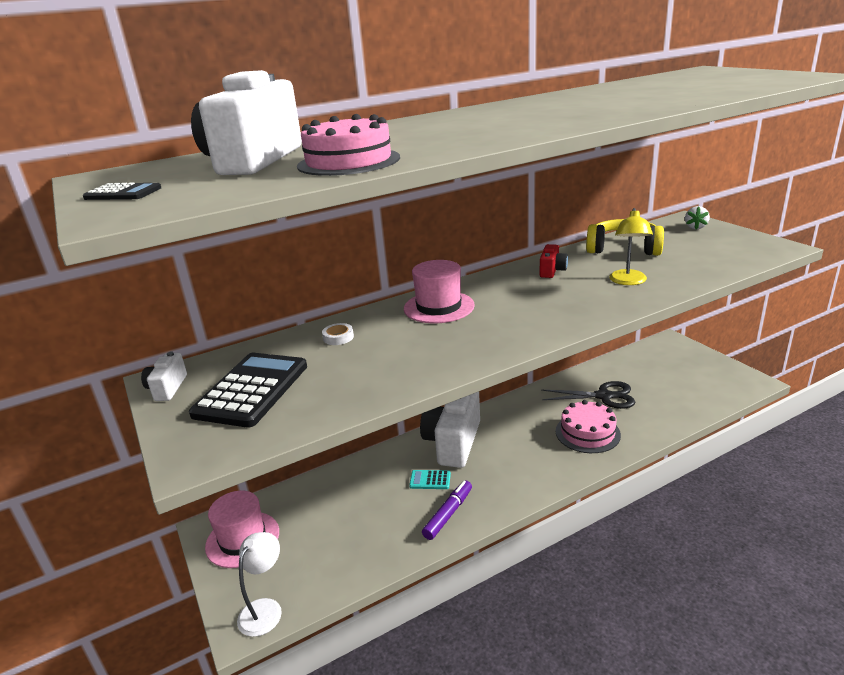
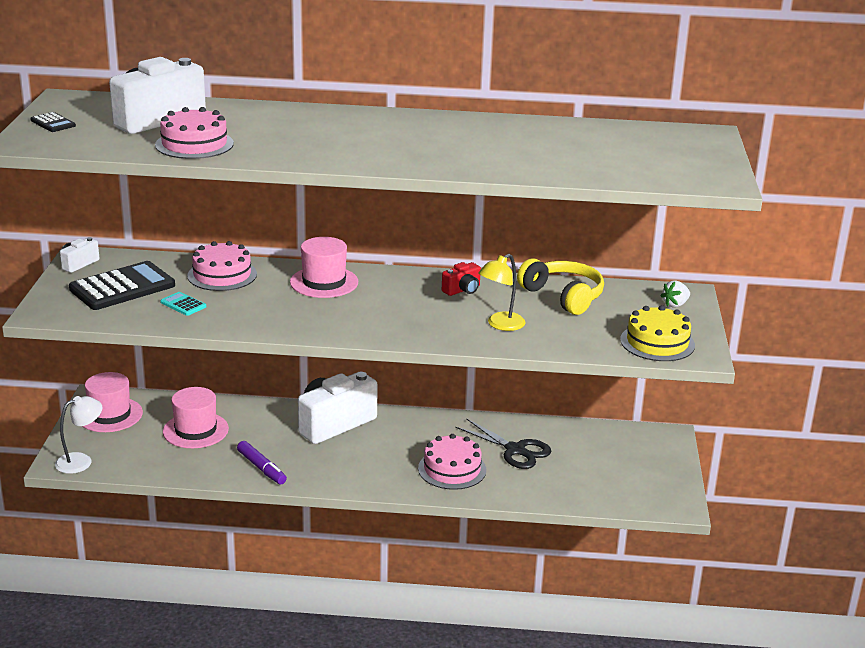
camera: 30 degrees right, 0 degrees up
white tape [322,323,354,345] -> pink cake [187,241,257,291]
turquoise calculator [409,470,451,489] -> turquoise calculator moved to [160,292,206,316]
purple marker [422,480,472,540] -> purple marker turned 75 degrees clockwise [237,441,287,485]
none -> pink hat [163,387,229,448]
none -> yellow cake [620,305,695,361]

